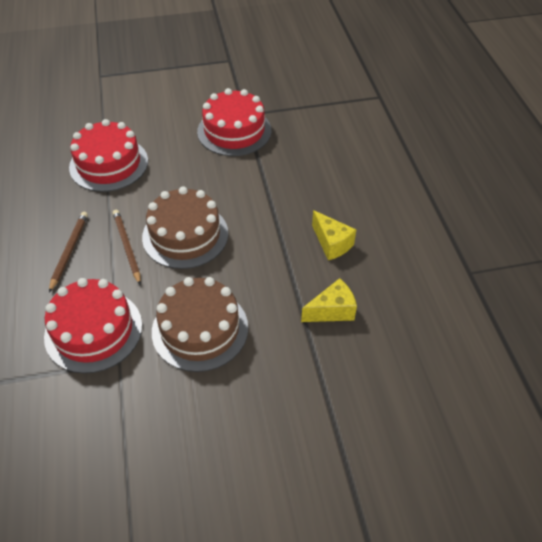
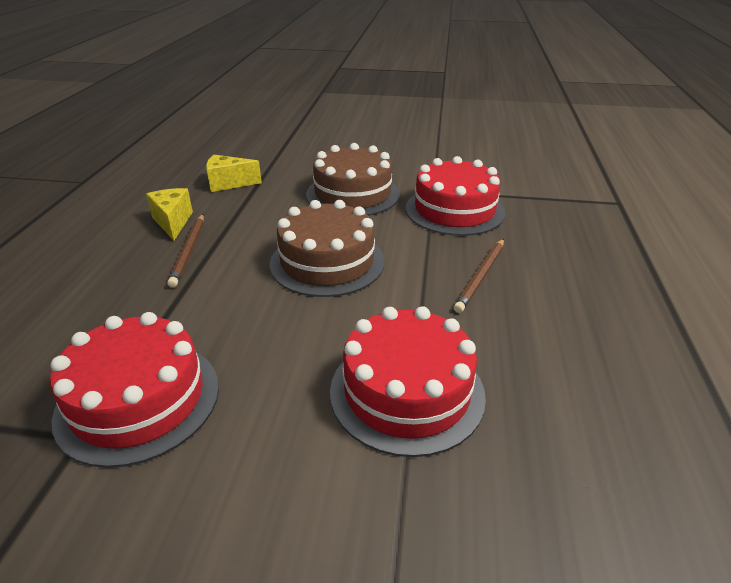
camera: 160 degrees left, 15 degrees down
brown pencil [113,210,141,285] -> brown pencil moved to [167,214,204,288]

